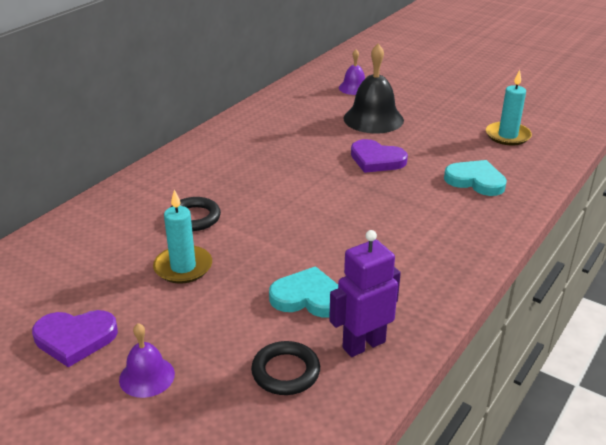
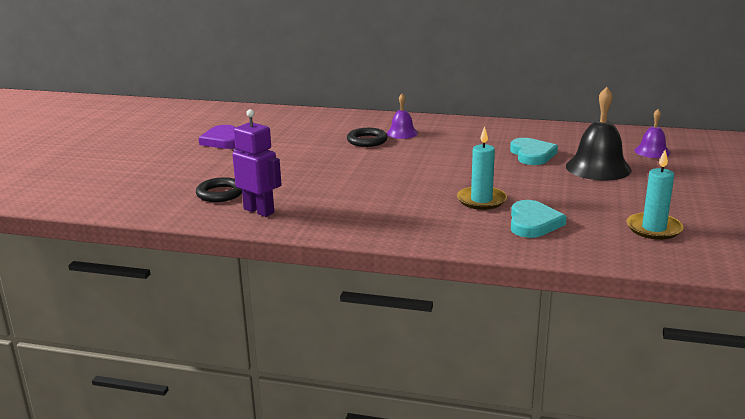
camera: 70 degrees right, 10 degrees down
purple bell [119,323,175,398] -> purple bell moved to [387,94,418,139]
turquoise candle [153,190,212,284] -> turquoise candle moved to [457,126,507,210]
turquoise heart [269,266,338,317] -> turquoise heart moved to [510,138,558,165]
purple heart [351,139,408,173] -> none

